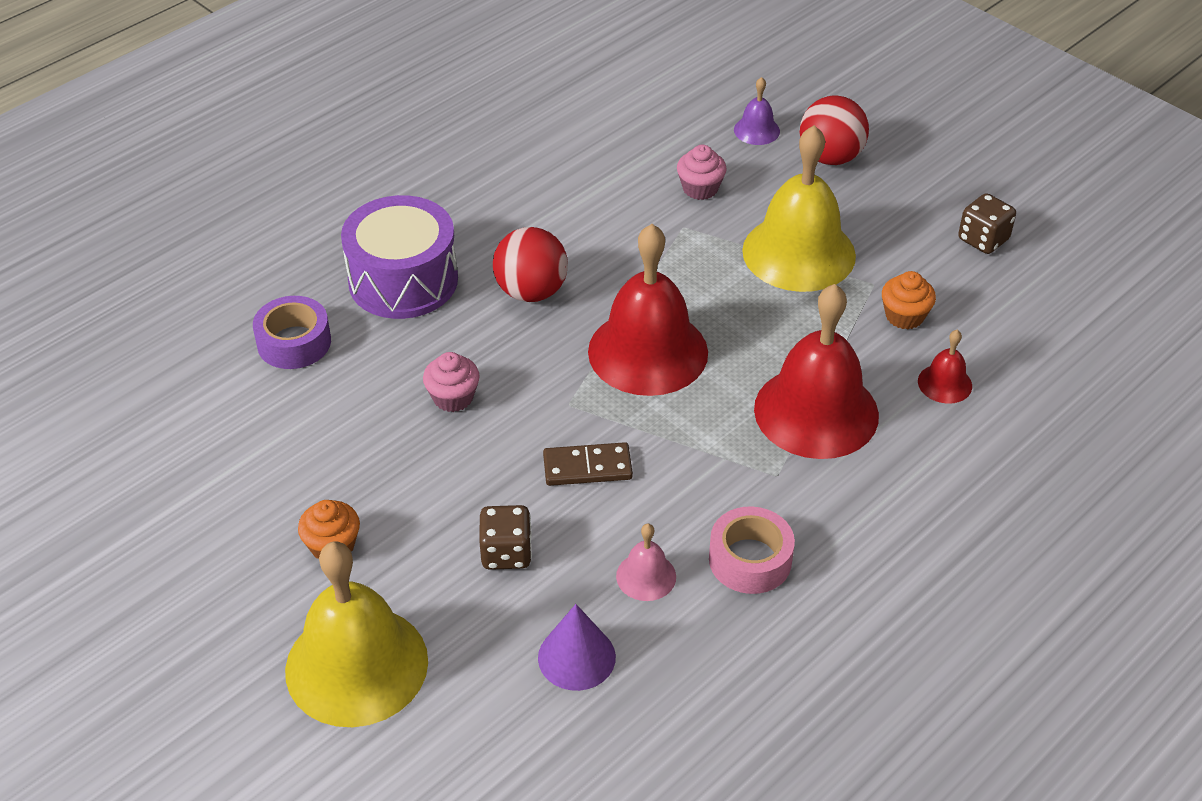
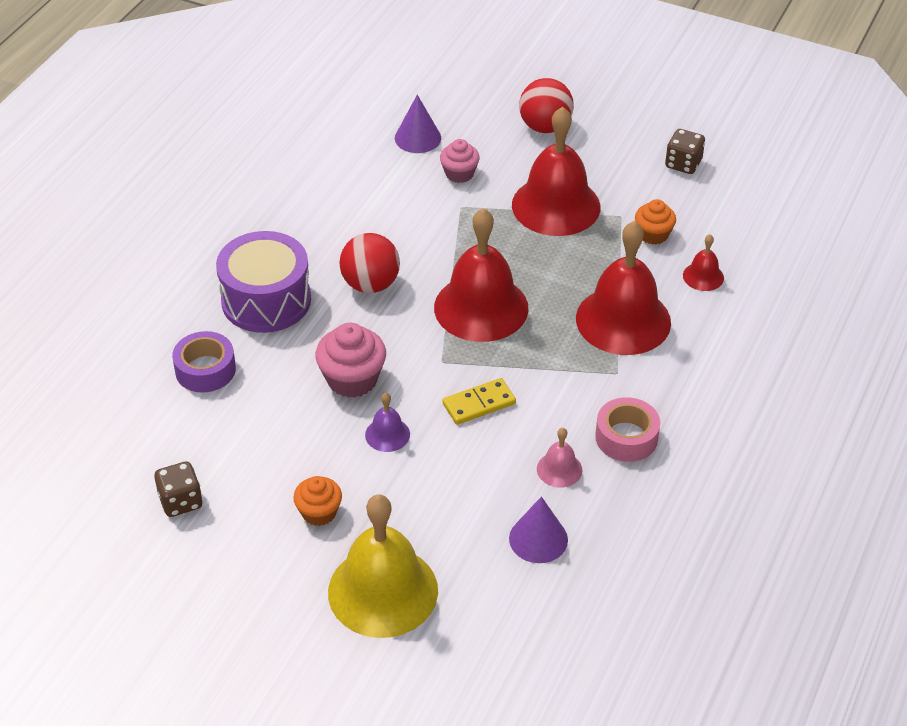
camera: 20 degrees left, 0 degrees up
pink cupcake [423,352,480,412] -> pink cupcake [315,323,386,398], size x1.56
brown dice [479,505,532,570] -> brown dice moved to [154,461,203,517]
brown domino [543,442,633,486] -> yellow domino [443,378,516,425]
purple bell [734,77,780,145] -> purple bell moved to [365,393,410,452]
yellow bell [742,125,856,292] -> red bell [512,107,600,236]
none -> purple cone [395,95,441,153]

